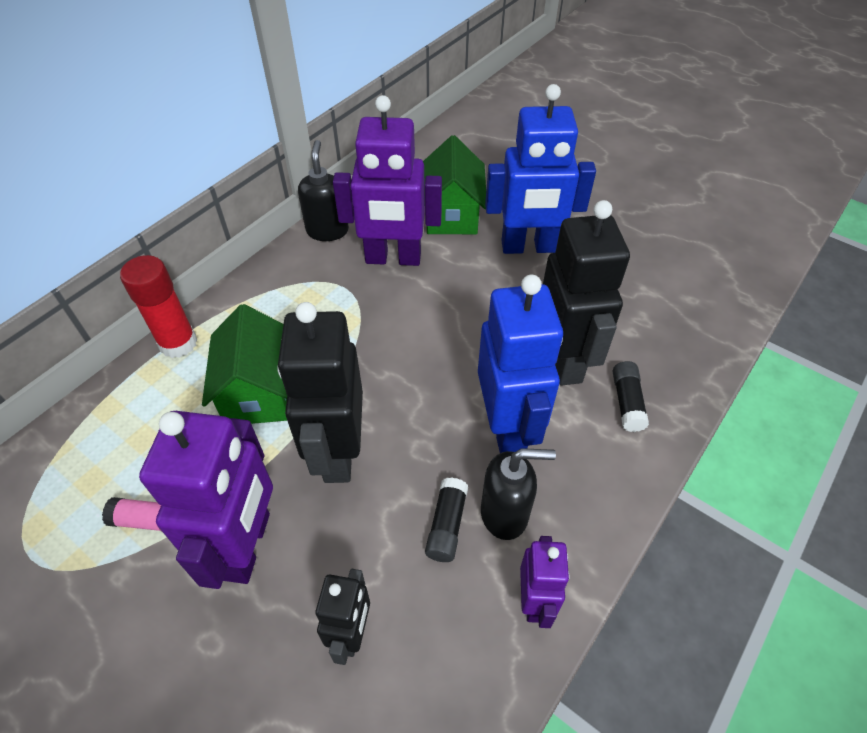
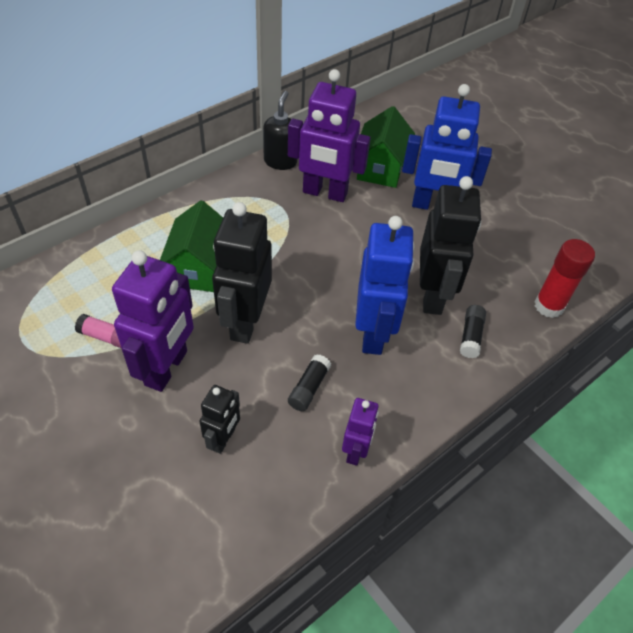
camera: 10 degrees right, 0 degrees up
red glue stick [120,255,197,358] -> red glue stick moved to [534,239,595,318]
black soap dispenser [481,448,556,540] -> none

